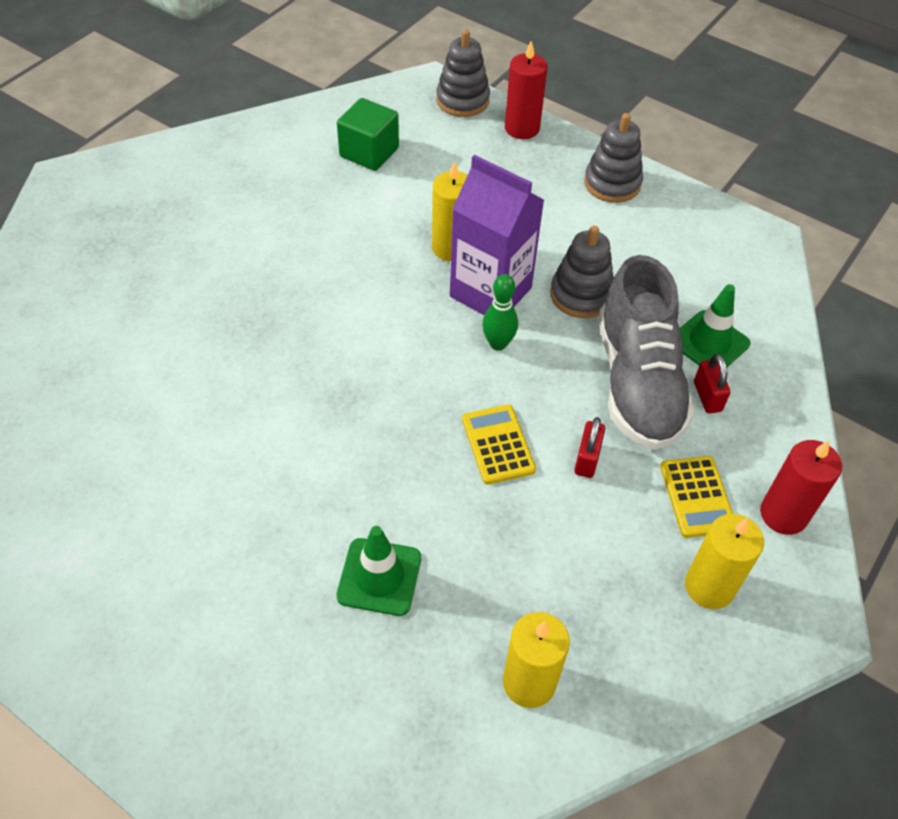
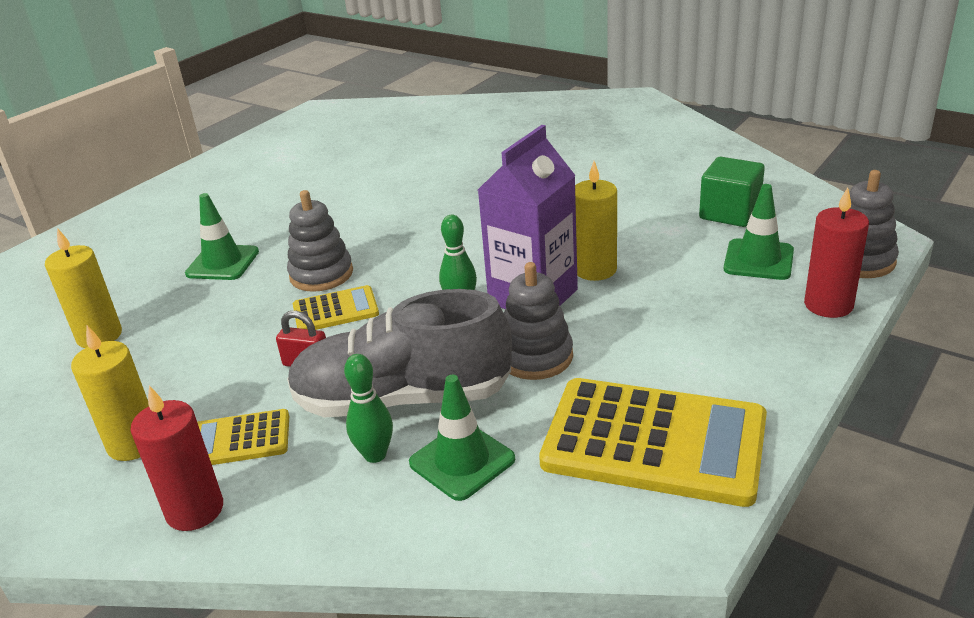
camera: 95 degrees right, 20 degrees down
grey stacking toy [584,113,643,203] -> grey stacking toy moved to [287,190,353,292]
red padlock [694,354,730,413] -> green bowling pin [344,354,393,463]
none -> yellow calculator [539,378,767,507]
none -> green traffic cone [724,184,794,280]

